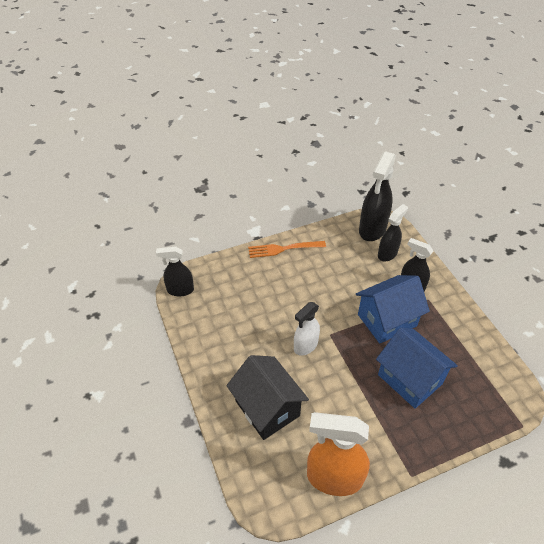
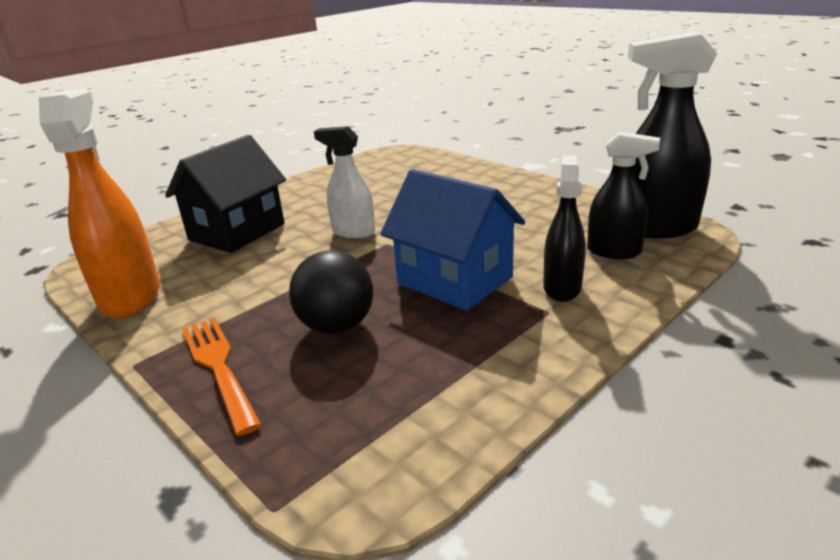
camera: 70 degrees right, 20 degrees down
black spray bottle [156,247,194,296] -> none
orange fork [248,241,326,258] -> orange fork moved to [182,318,261,436]
blue house [376,328,458,409] -> black ball [289,250,374,334]

